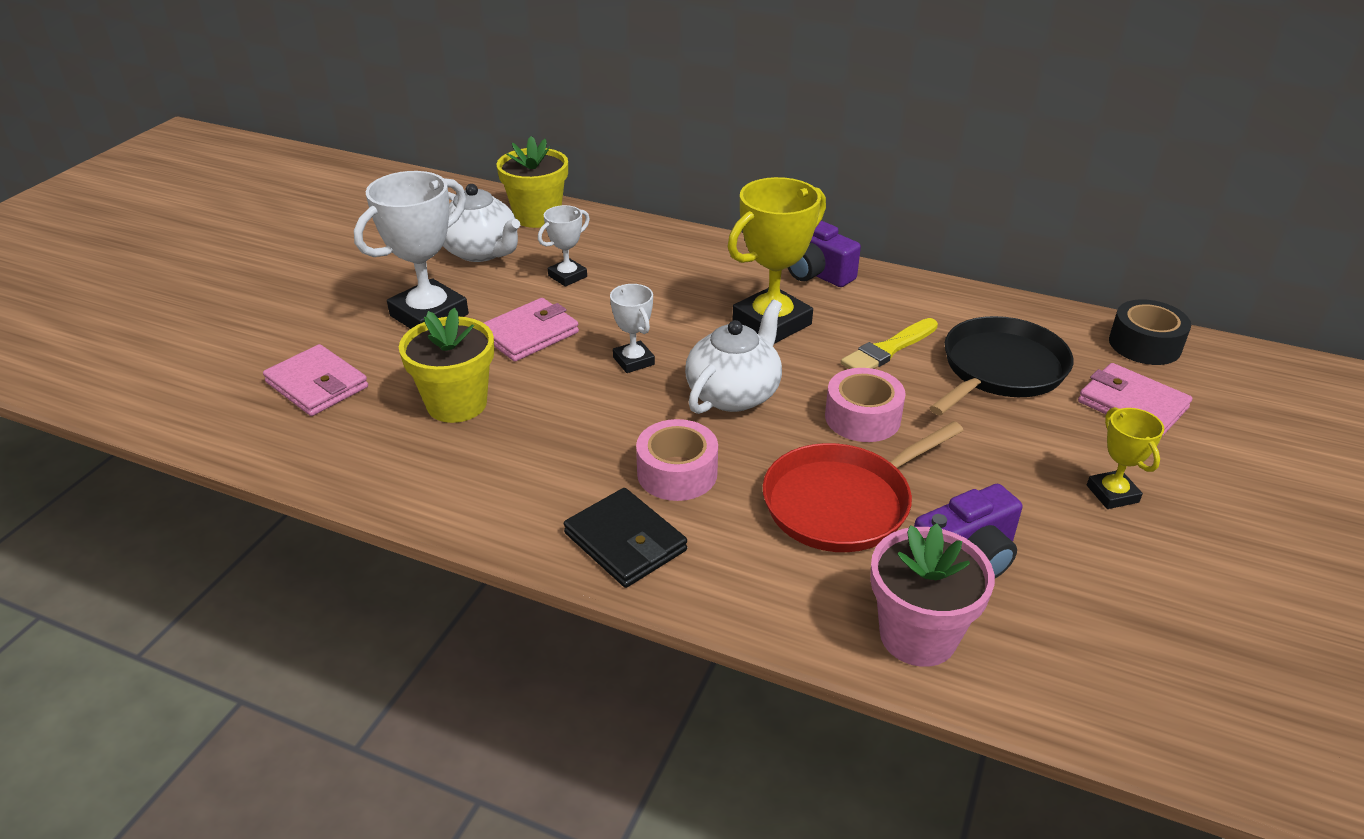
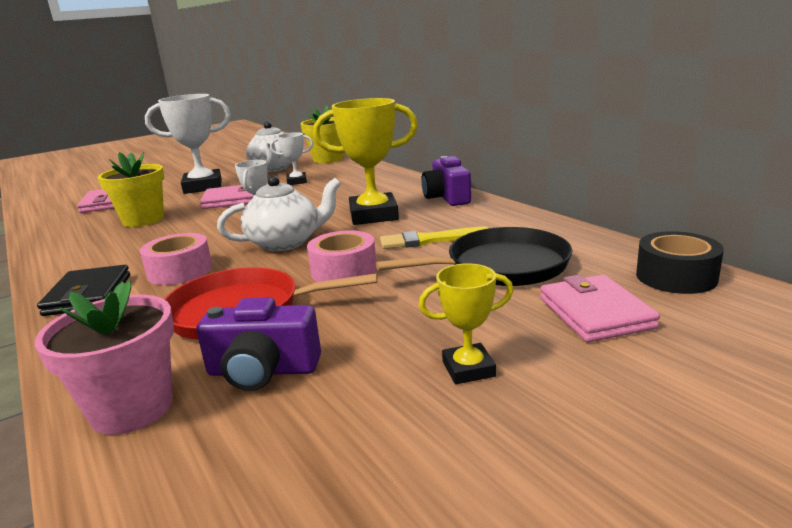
camera: 35 degrees right, 15 degrees down
yellow trophy [1087,407,1164,509] -> yellow trophy turned 60 degrees clockwise [419,263,513,384]

